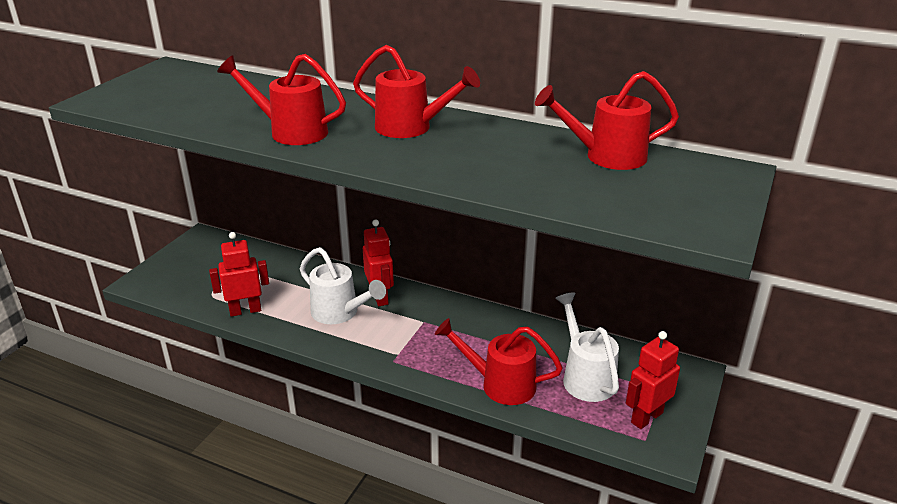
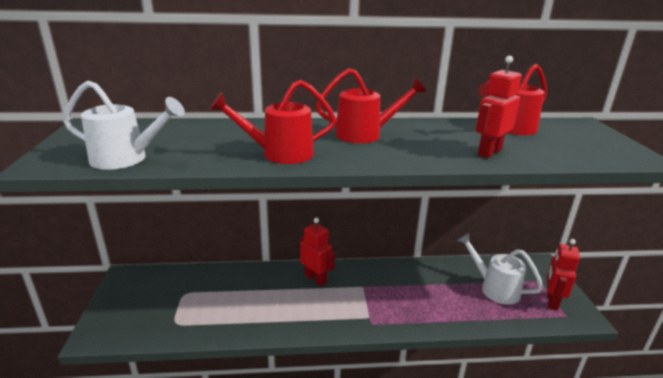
camera: 30 degrees left, 5 degrees down
red robot [209,232,269,317] -> red robot moved to [476,56,522,158]
white watering can [300,247,386,324] -> white watering can moved to [63,80,185,170]
red watering can [435,318,563,405] -> none

